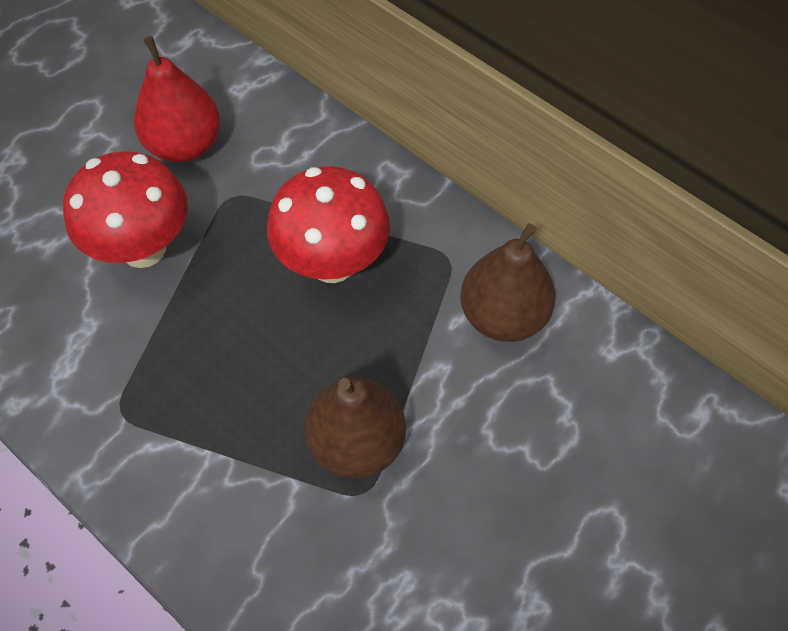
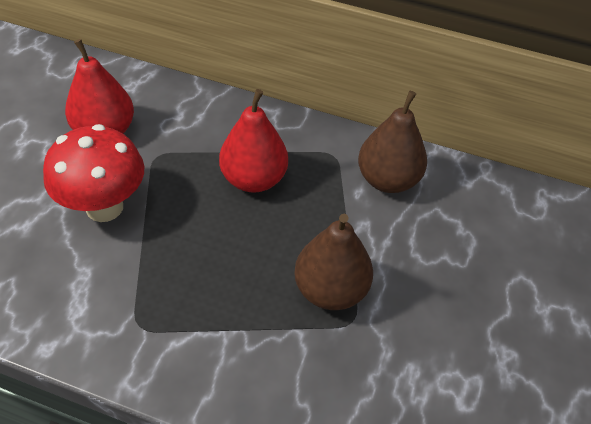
camera: 25 degrees left, 10 degrees down
red mushroom [267,166,390,283] -> red pear [219,89,288,193]

